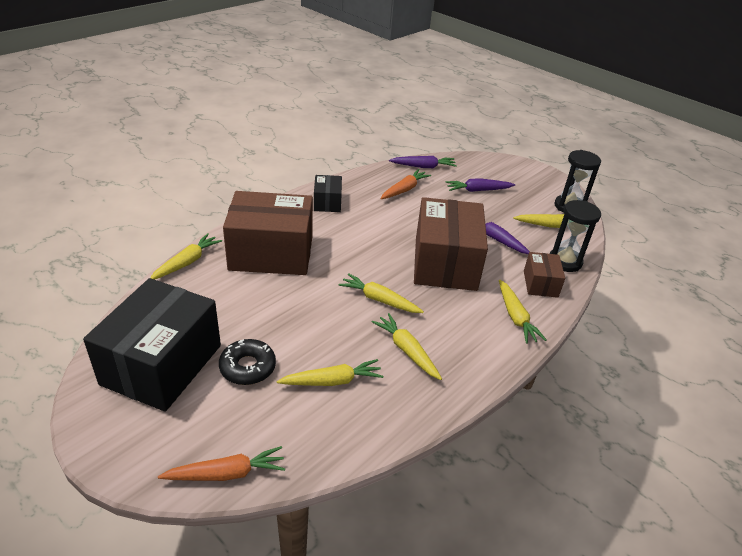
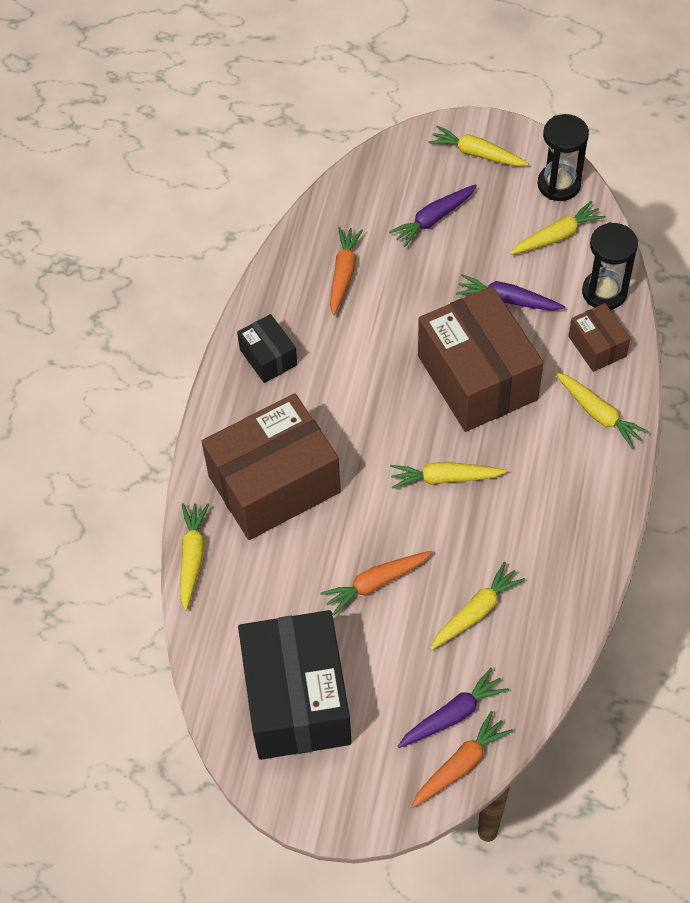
camera: 25 degrees left, 20 degrees up
black donut [219,339,276,385] -> none
yellow carrot [372,313,442,380] -> yellow carrot moved to [429,126,529,166]
purple carrot [389,156,457,168] -> purple carrot moved to [398,668,509,748]
none -> orange carrot [320,551,433,616]

